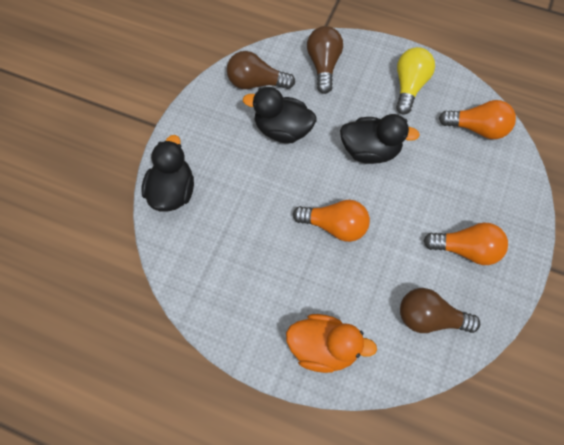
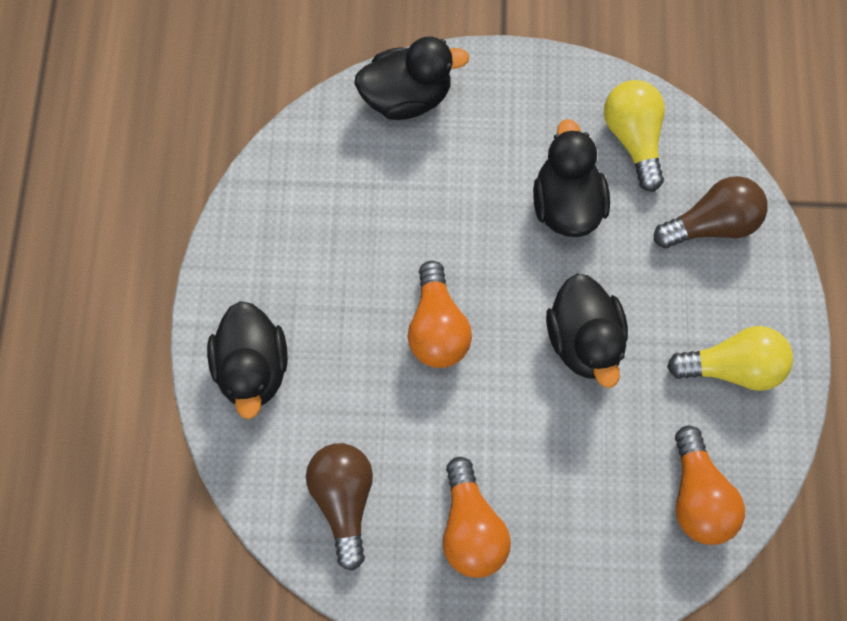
camera: 70 degrees right, 5 degrees up
brown light bulb [227,51,295,89] -> yellow light bulb [604,80,665,192]
orange duck [286,314,377,373] -> black duck [207,301,288,419]

